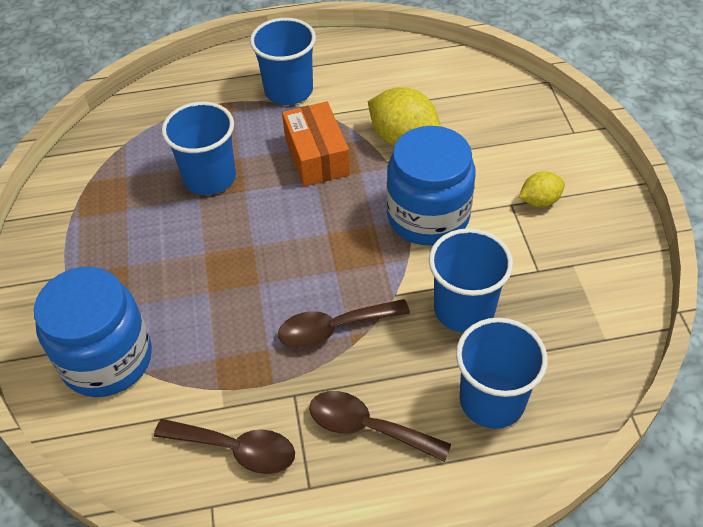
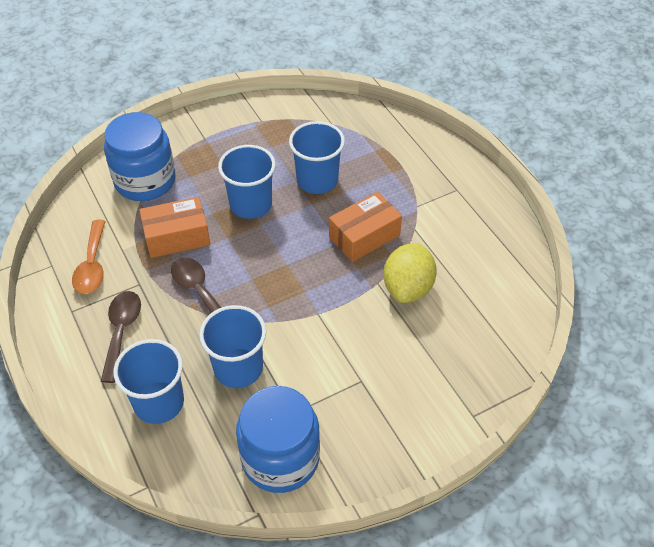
camera: 70 degrees right, 0 degrees up
brown spoon [154,419,295,474] -> orange spoon [72,220,106,294]
blue cup [250,18,316,105] -> blue cup moved to [218,145,276,219]
blue jar [387,126,475,246] -> blue jar moved to [236,386,320,493]
yellow lemon [519,172,565,207] -> none
none -> orange box [140,197,210,258]

